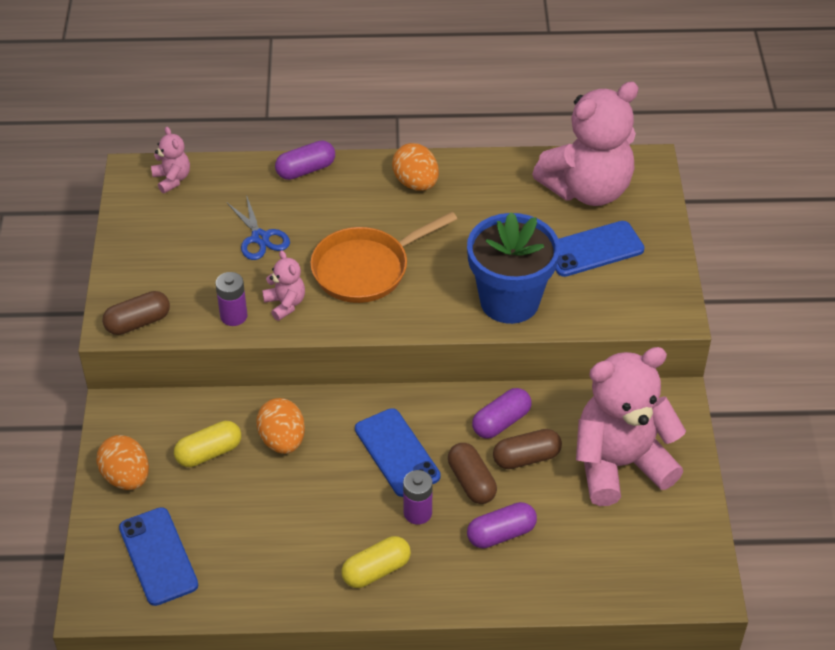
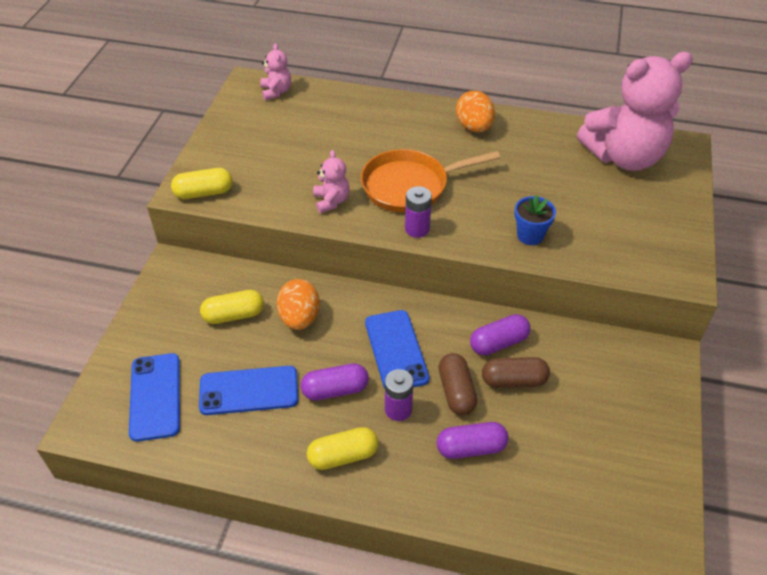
camera: 15 degrees right, 0 degrees up
orange egg [96,435,149,490] -> none
brown capsule [102,291,170,335] -> yellow capsule [171,168,233,199]
purple battery [216,272,247,326] -> purple battery moved to [405,186,432,238]
blue scissors [227,195,290,260] -> none
purple capsule [275,140,335,180] -> purple capsule moved to [301,363,369,401]
blue flower pot [467,212,560,324] -> blue flower pot [515,195,556,245], size x0.48
blue phone [555,221,645,277] -> blue phone moved to [199,366,298,415]
pink teddy bear [576,347,686,506] -> none

